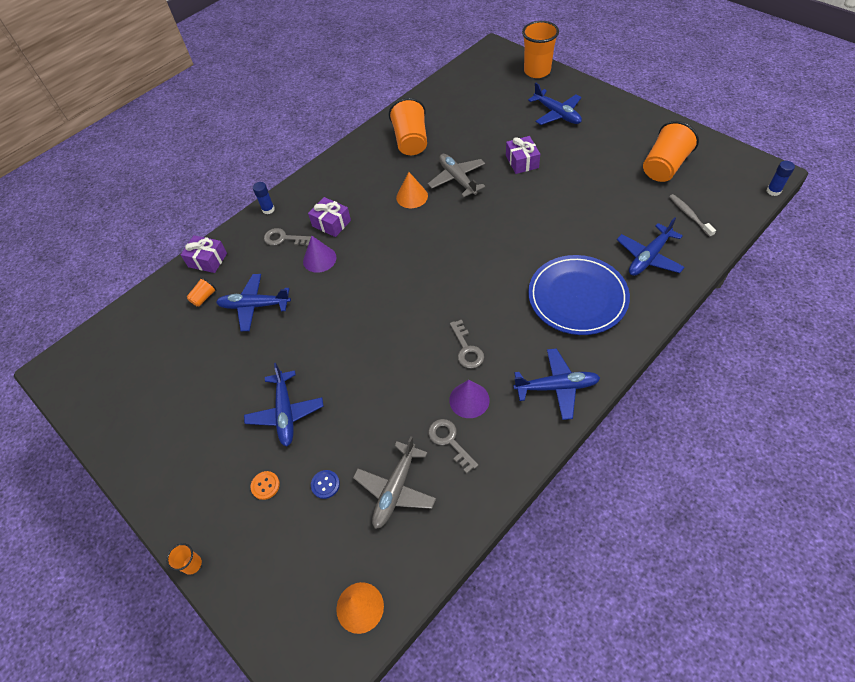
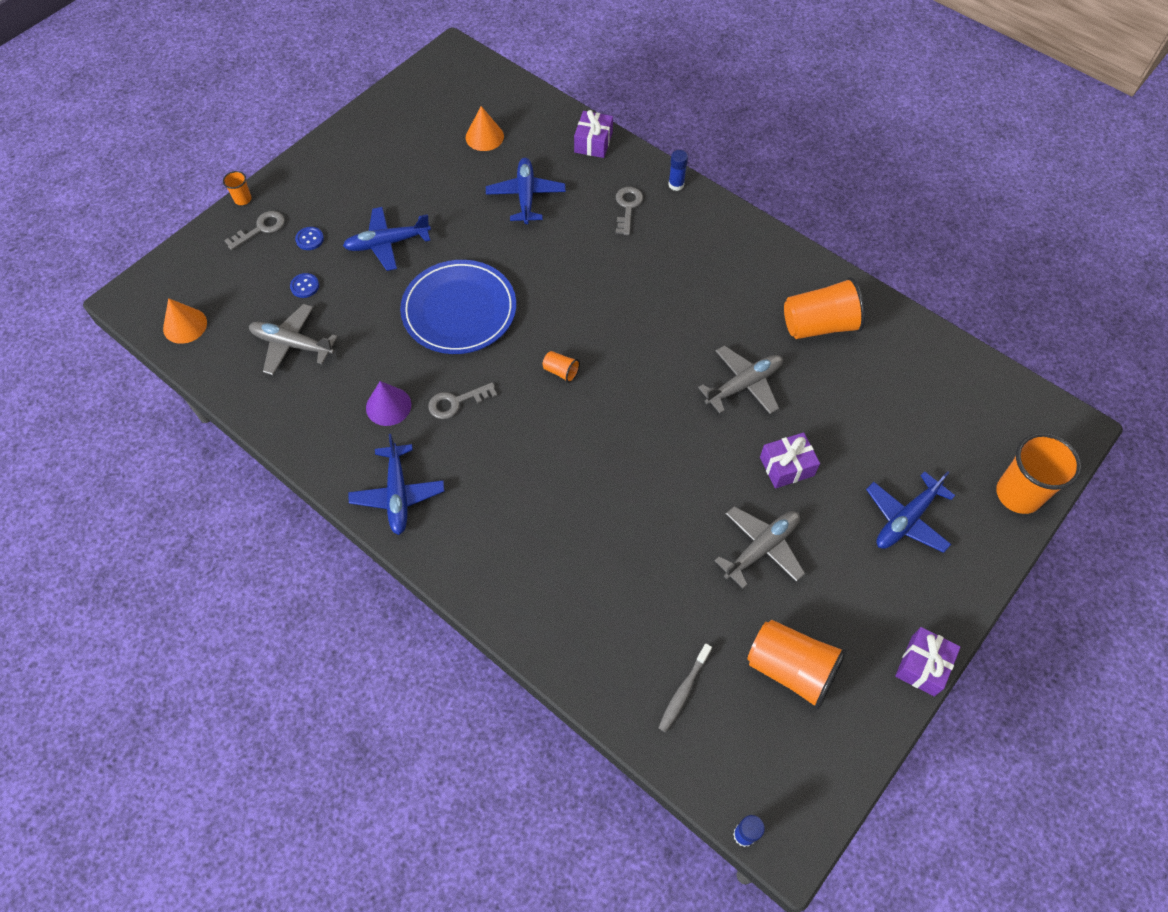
camera: 80 degrees right, 5 degrees up
orange cup [187,277,217,307] -> orange cup moved to [543,351,580,383]
orange button [250,471,280,500] -> blue button [295,227,324,250]
purple cone [303,236,337,273] -> none
purple gift [308,197,351,237] -> purple gift moved to [895,627,961,697]
orange cone [396,172,428,208] -> orange cone moved to [466,106,504,151]
grey key [428,419,478,473] -> grey key moved to [224,211,285,250]
blue plate [528,255,630,335] -> blue plate moved to [400,260,516,354]
blue plane [617,217,685,276] -> none
grey toothbrush [669,194,716,237] -> grey toothbrush turned 150 degrees clockwise [658,644,712,732]
none -> grey plane [715,506,805,589]

